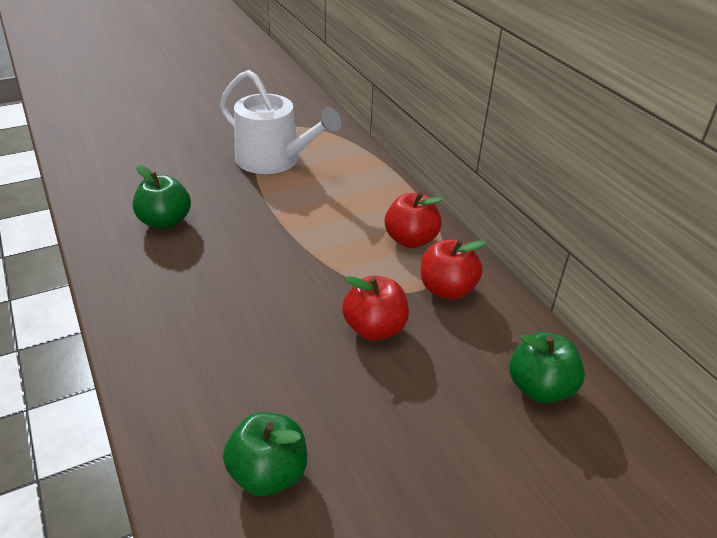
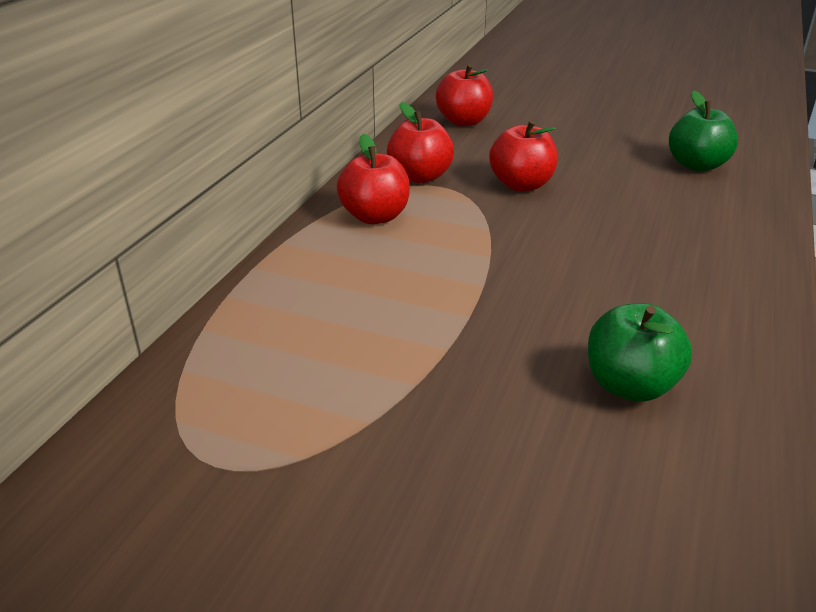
camera: 130 degrees left, 5 degrees down
white watering can [220,70,341,174] -> none
green apple [509,332,585,403] -> red apple [436,64,493,126]

